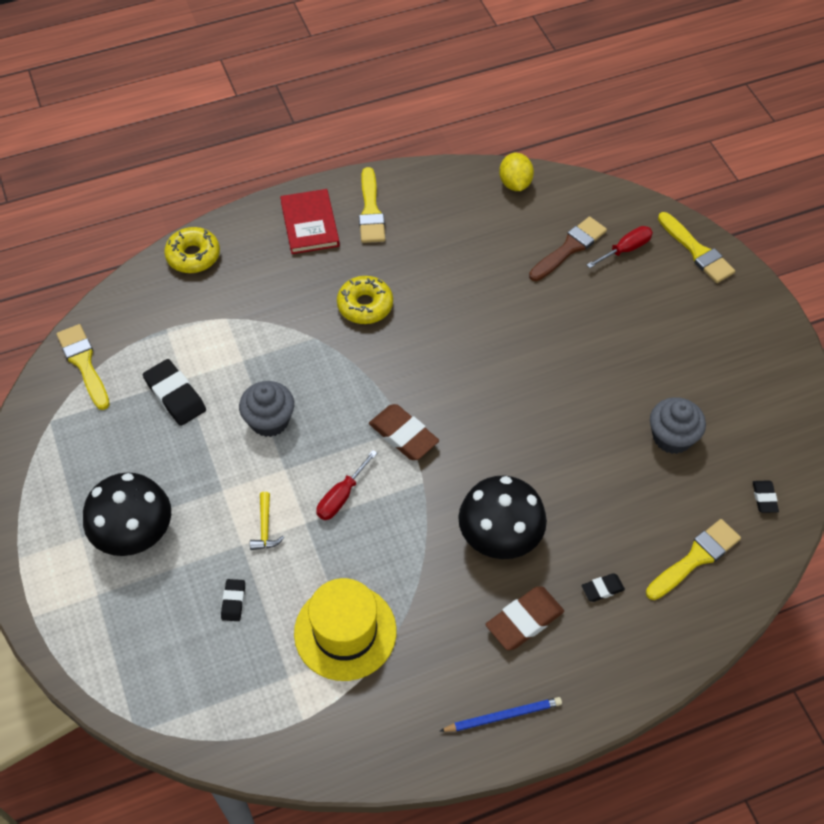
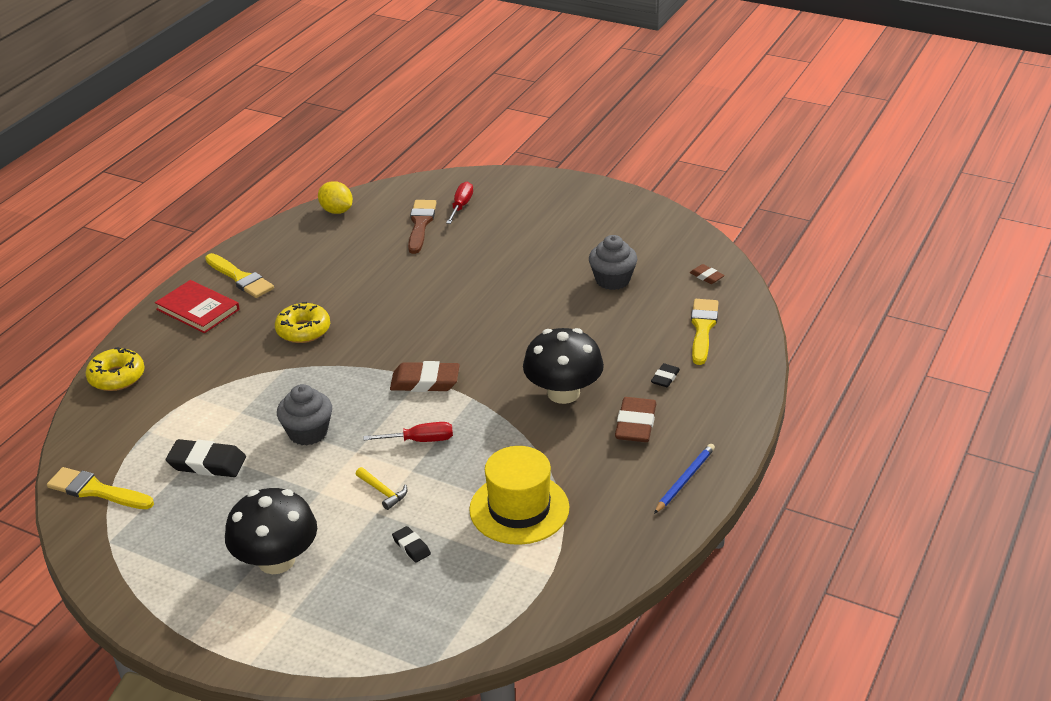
camera: 40 degrees left, 20 degrees down
red screwdriver [316,450,377,520] -> red screwdriver turned 90 degrees counterclockwise [363,422,453,442]
yellow brush [658,212,735,283] -> none
black eraser [753,480,779,513] -> brown eraser [690,264,725,284]

